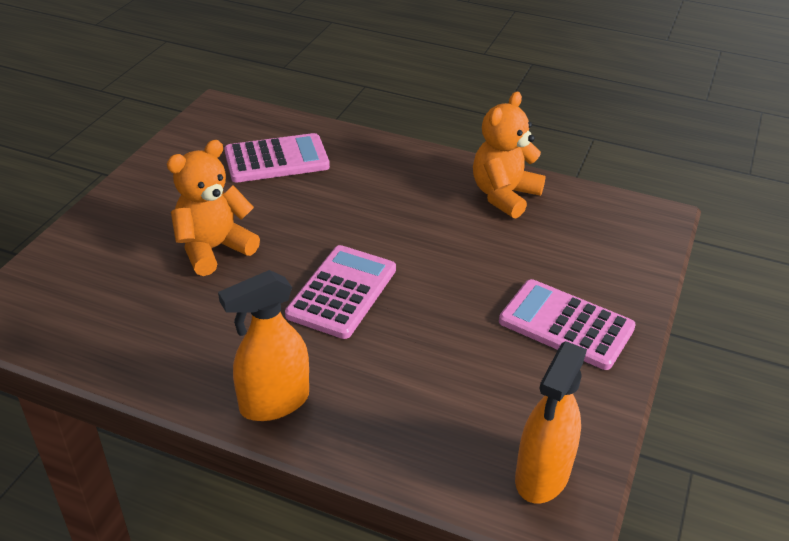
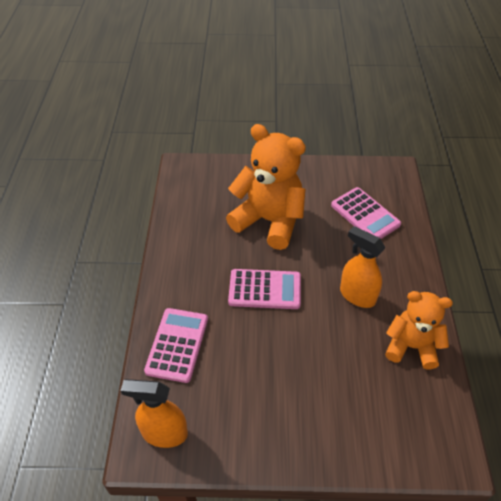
camera: 70 degrees right, 10 degrees up
orange teddy bear [167,140,260,276] -> orange teddy bear [226,124,306,250], size x1.59
orange spray bottle [218,270,309,421] -> orange spray bottle moved to [340,226,386,308]
pink calculator [499,279,636,370] -> pink calculator moved to [144,308,208,383]

